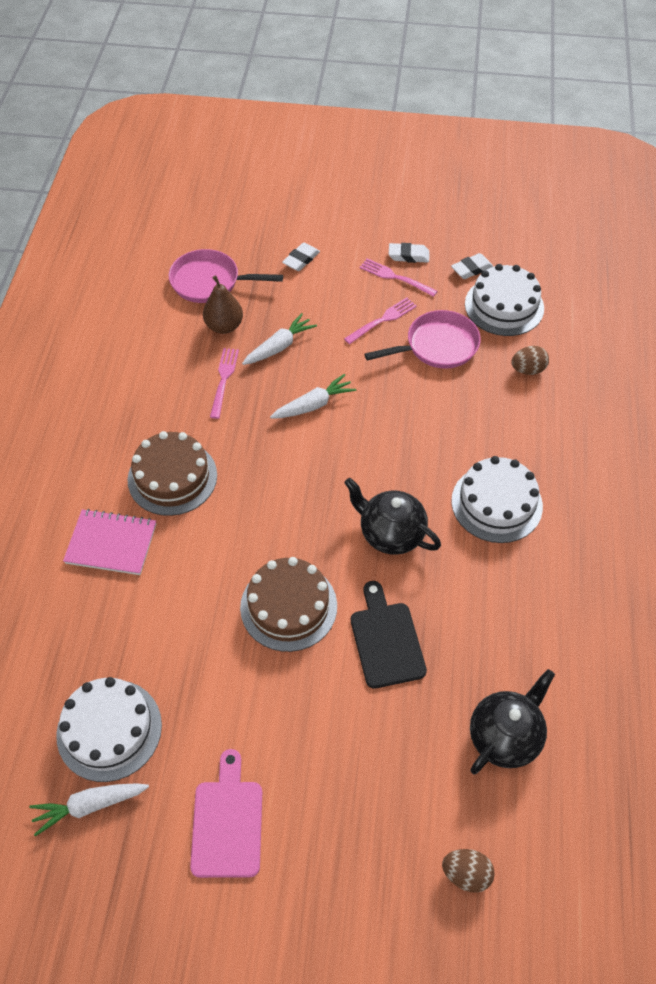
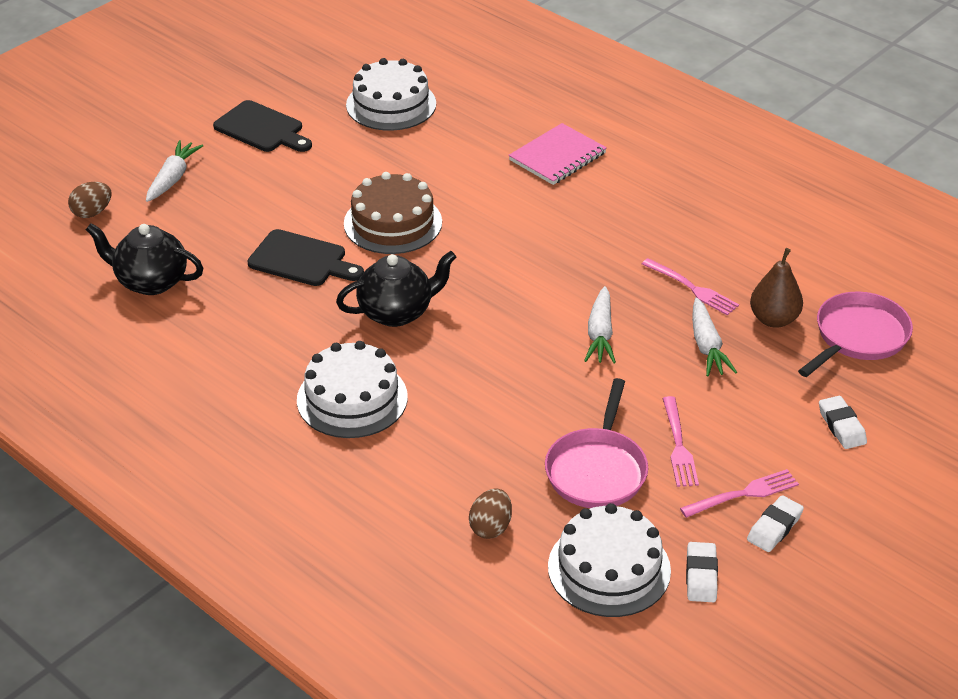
camera: 125 degrees right, 15 degrees down
white carrot [29,783,149,836] -> white carrot moved to [146,140,203,202]
brown cake [128,431,217,516] -> none
pink cutting board [190,749,262,878] -> black cutting board [213,100,312,152]
black teapot [470,669,555,775] -> black teapot turned 120 degrees clockwise [86,223,203,295]

